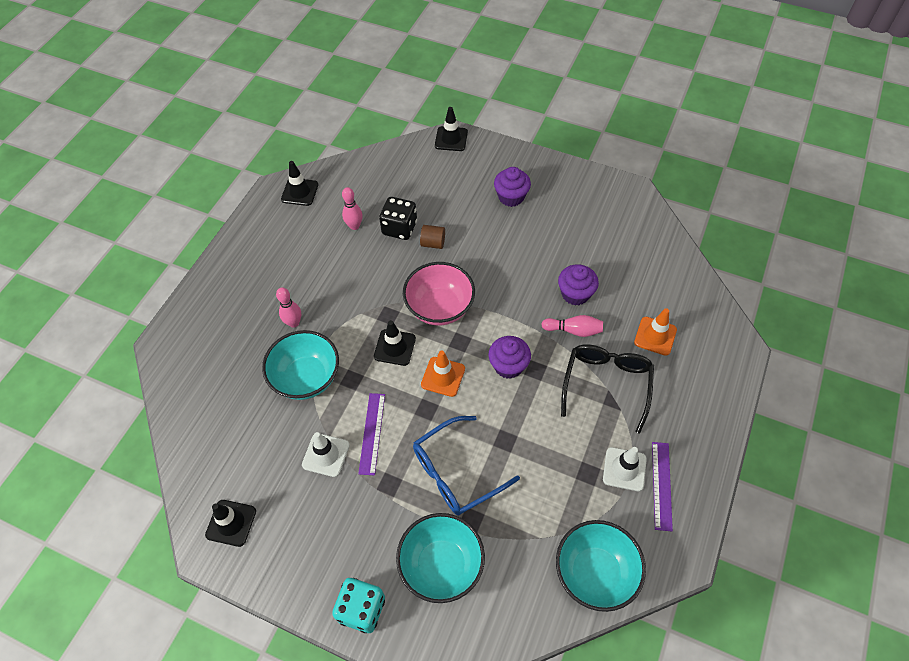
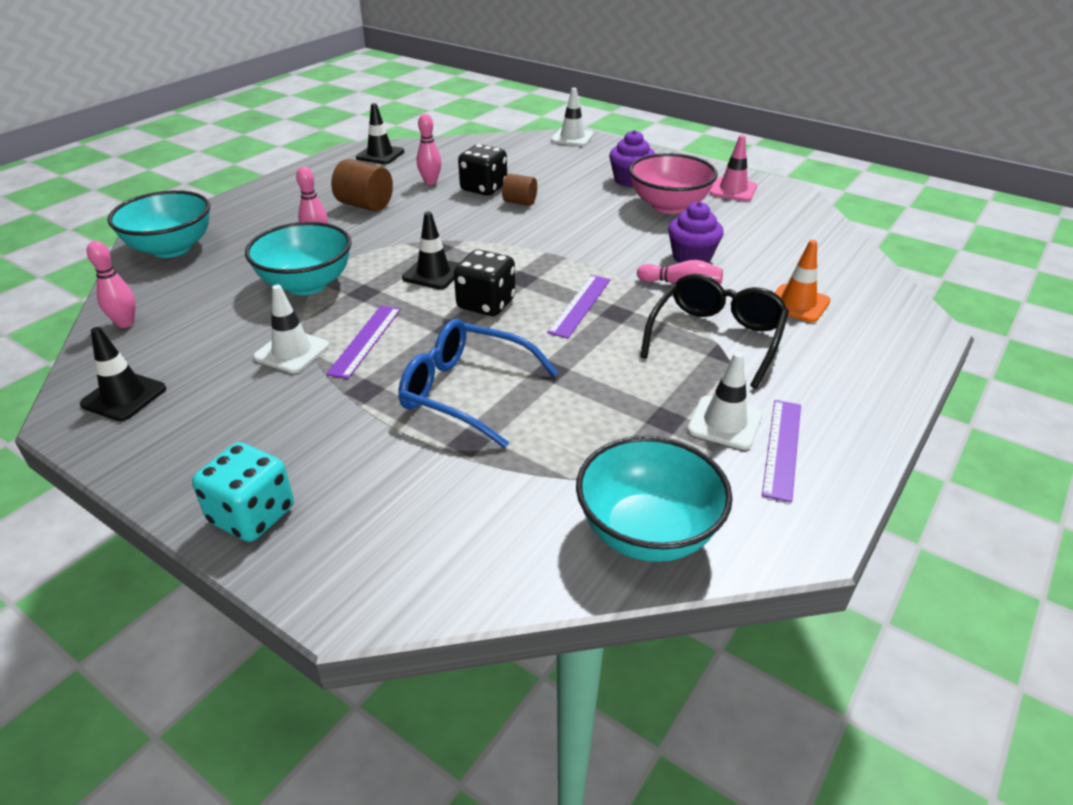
camera: 10 degrees right, 20 degrees down
turquoise bowl [396,513,485,603] -> turquoise bowl moved to [107,190,210,258]
pink bowl [403,262,475,326] -> pink bowl moved to [629,153,718,214]
blue glasses [413,416,520,516] -> blue glasses turned 45 degrees clockwise [398,319,558,448]
orange traffic cone [421,351,465,397] -> black dice [454,250,515,316]
black traffic cone [435,107,468,151] -> white traffic cone [551,88,594,146]
purple cupcake [488,336,531,379] -> purple ruler [547,275,610,338]
none -> pink bowling pin [87,241,136,328]
none -> brown cylinder [331,159,393,212]
none -> pink traffic cone [710,135,757,201]

